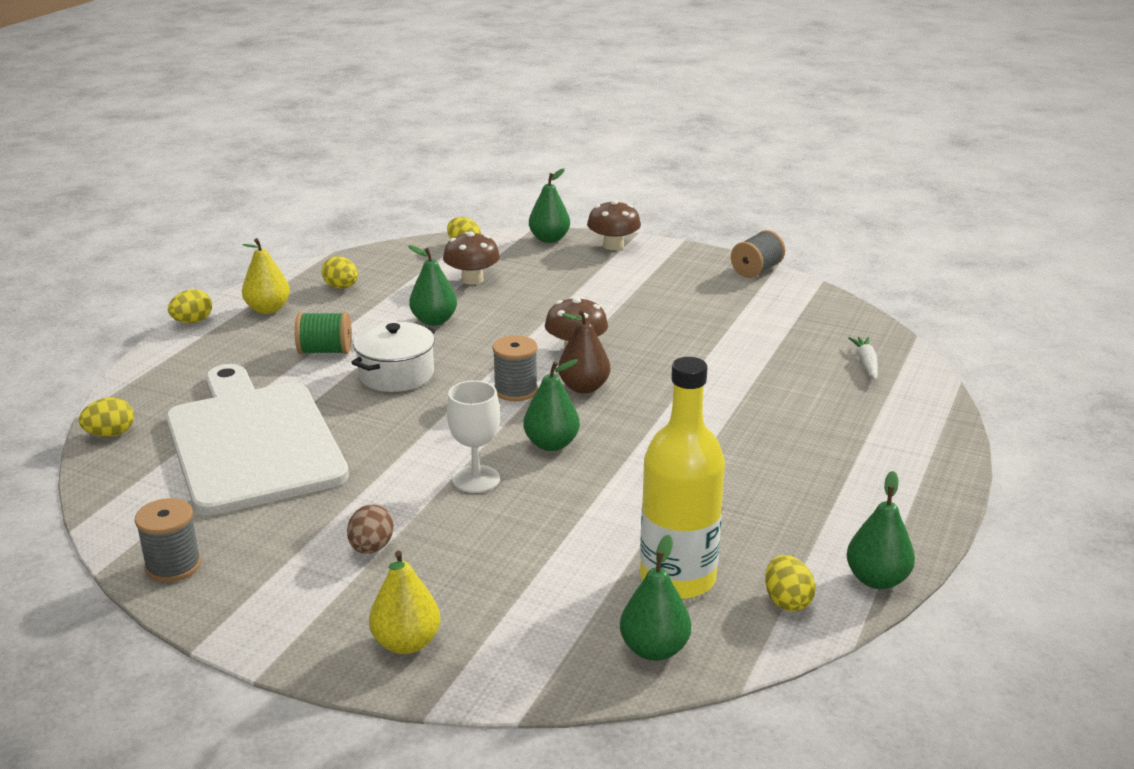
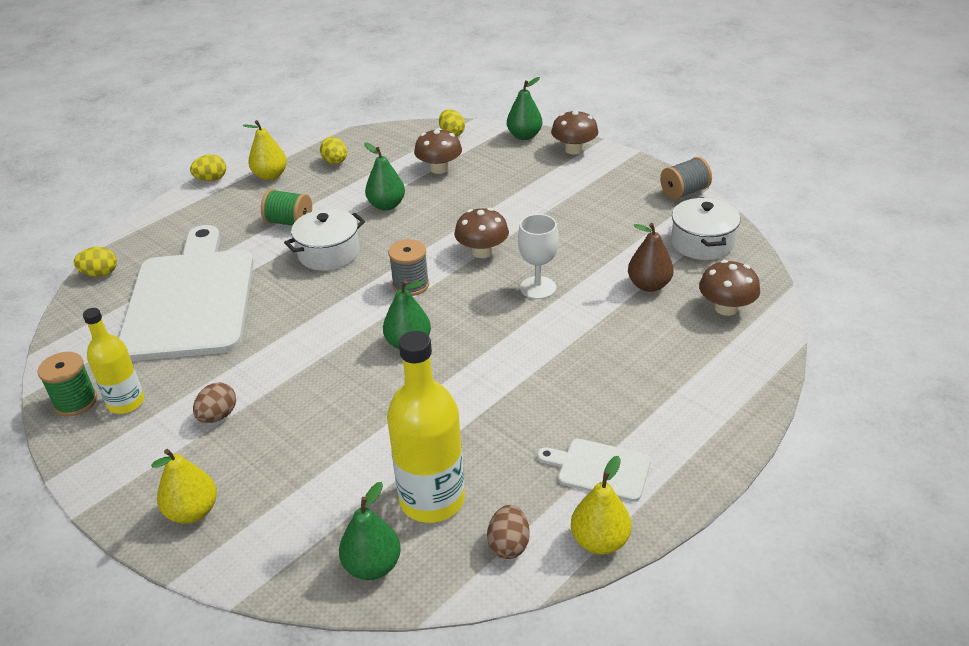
camera: 20 degrees right, 10 degrees up
grey spool [135,498,201,582] -> green spool [38,352,97,416]
white goblet [447,381,500,493] -> white goblet moved to [518,214,559,299]
brown pear [558,310,610,394] -> brown pear moved to [628,223,674,292]
yellow egg [765,555,816,611] -> brown egg [487,505,530,559]
green pear [846,471,915,589] -> yellow pear [571,456,632,555]
white carrot [848,337,878,380] -> brown mushroom [699,260,760,316]
none -> yellow bottle [83,308,144,414]
none -> white cutting board [537,439,651,502]
none -> white pot [671,197,740,260]

